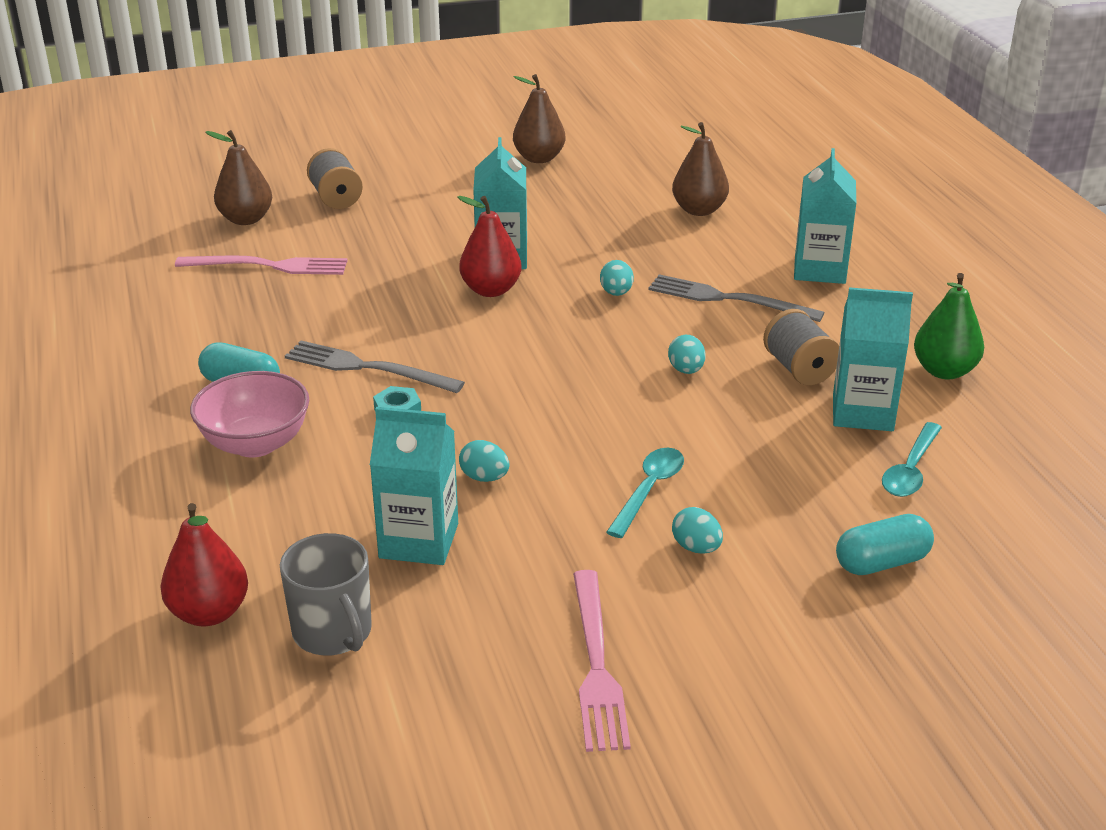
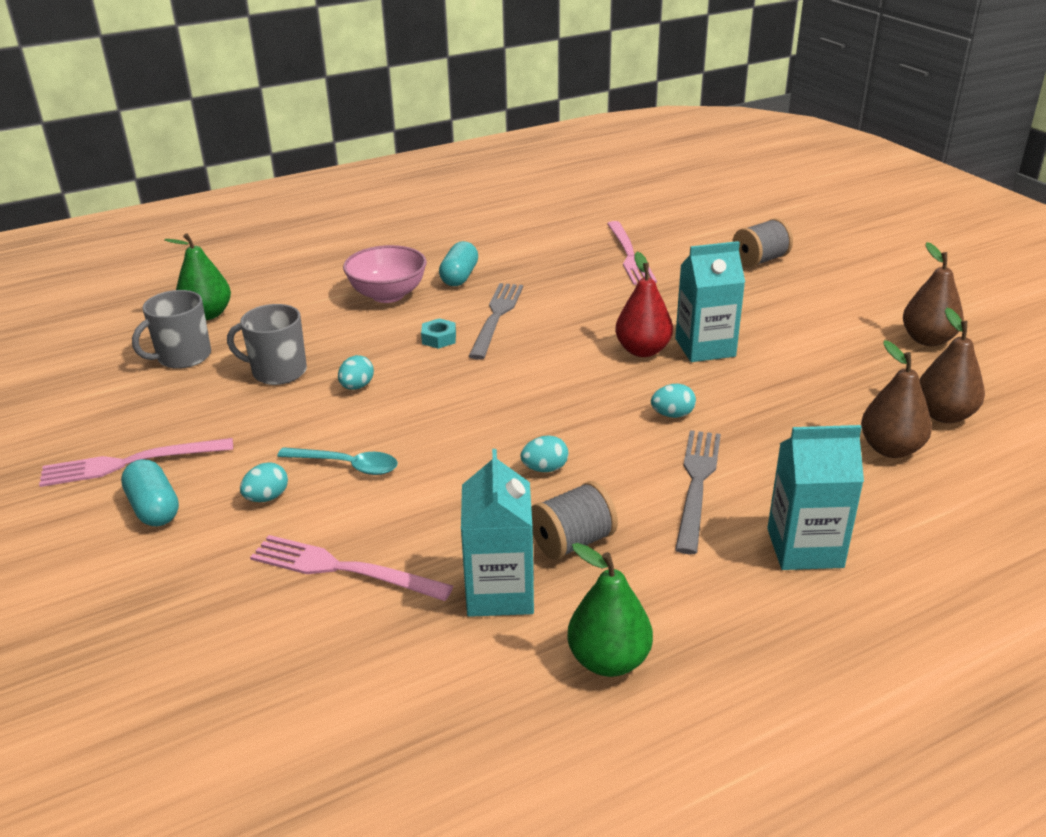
camera: 80 degrees right, 0 degrees up
red pear [160,503,248,626] -> green pear [164,233,231,320]
brown pear [205,130,272,225] -> brown pear moved to [919,308,985,423]
turquoise carton [370,407,458,565] -> grey mug [227,304,307,385]
turquoise capsule [836,514,934,575] -> turquoise capsule moved to [121,459,179,526]
turquoise spoon [882,422,942,497] -> none
none -> pink fork [250,535,453,601]

